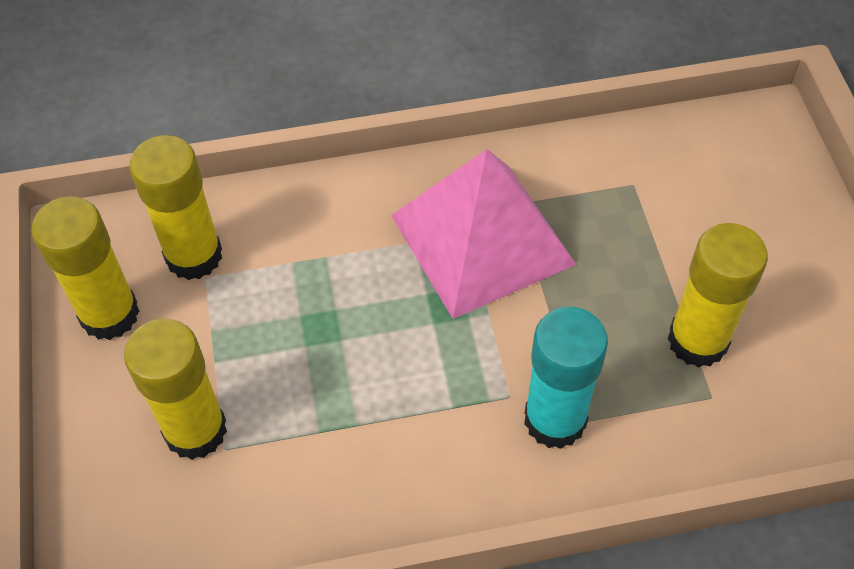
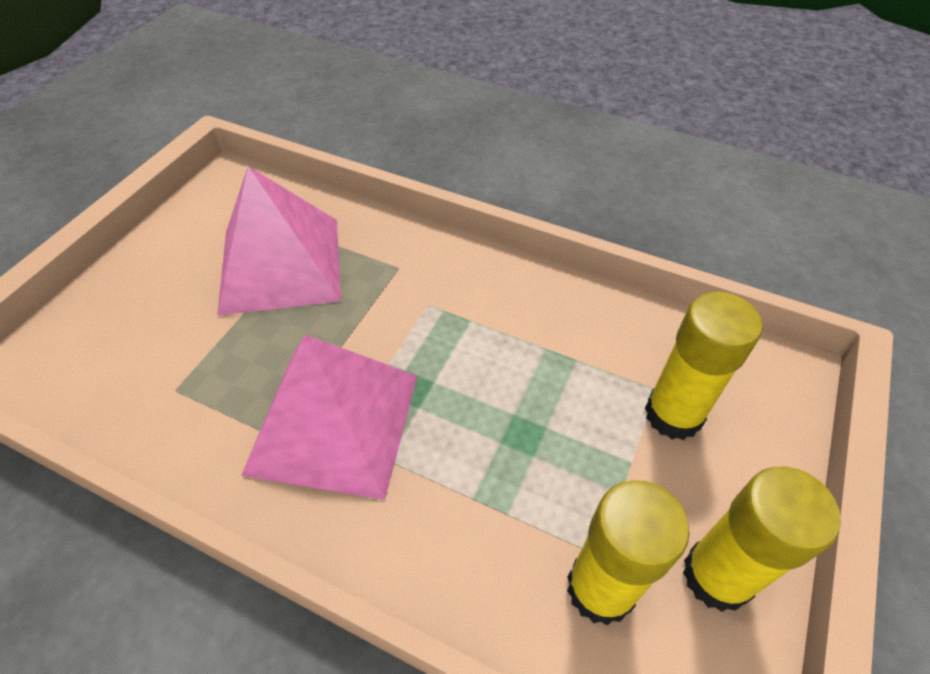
camera: 145 degrees left, 5 degrees down
turquoise glue stick [524,307,608,449] -> none
yellow glue stick [668,223,768,368] -> pink pyramid [217,166,341,316]

